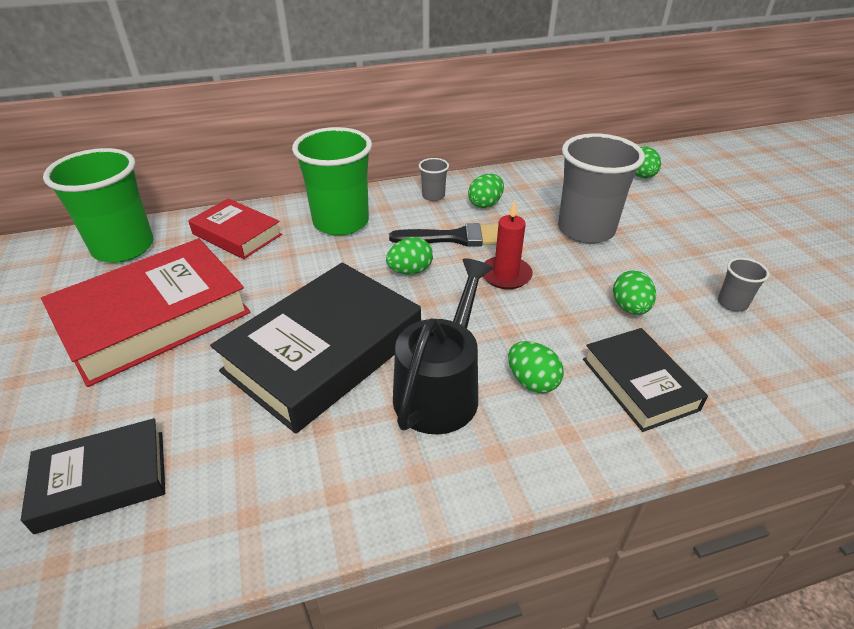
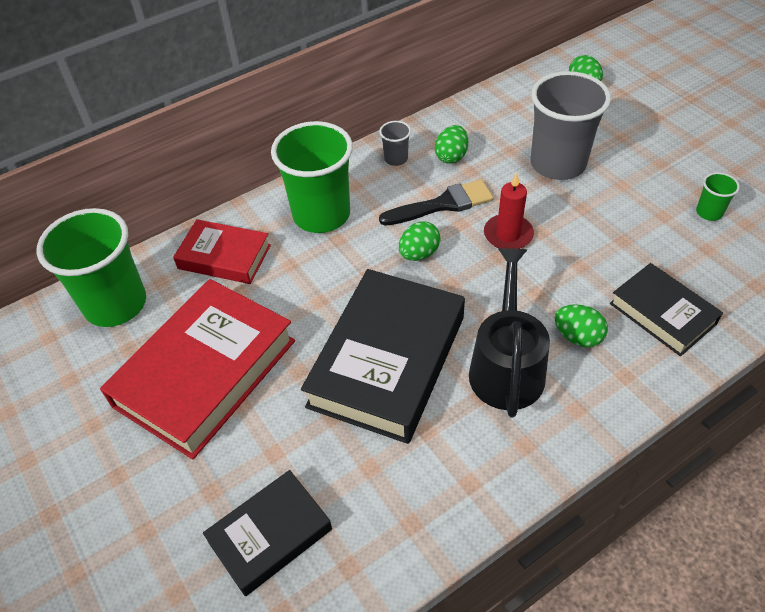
camera: 15 degrees left, 10 degrees up
green egg [613,270,656,315] -> none
grey cup [718,258,769,312] -> green cup [696,172,740,221]

